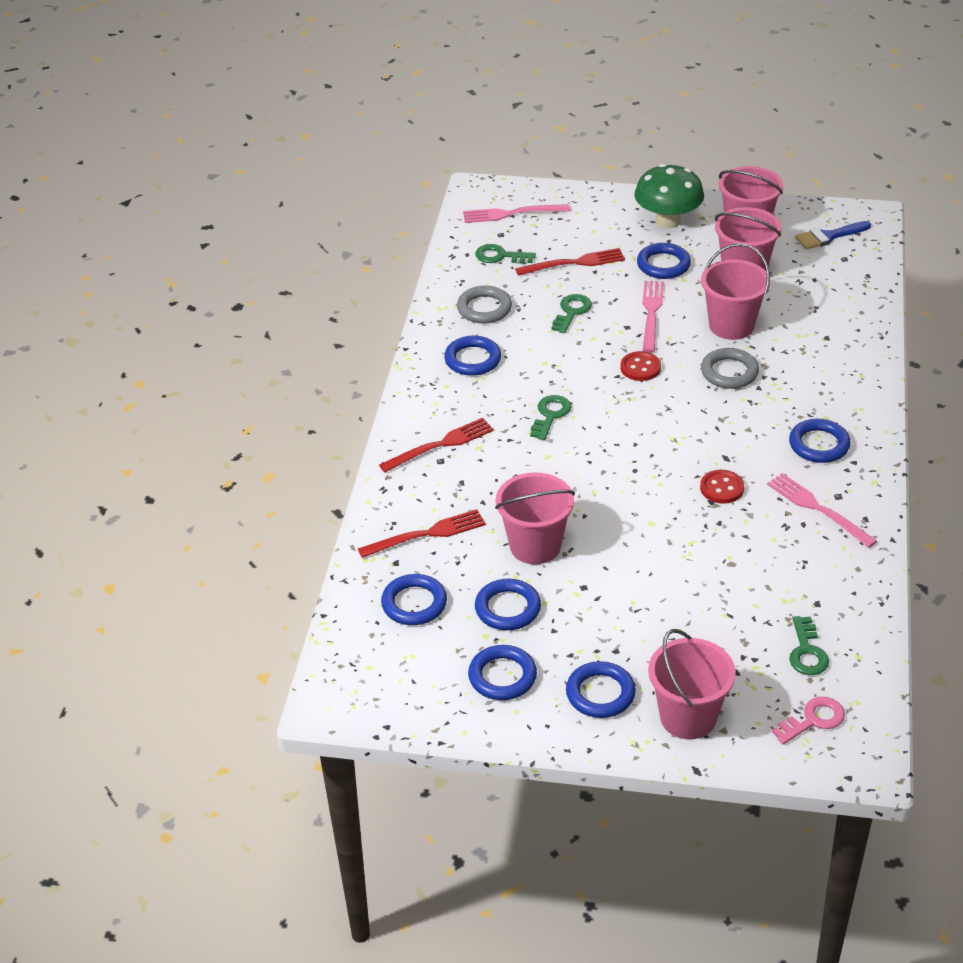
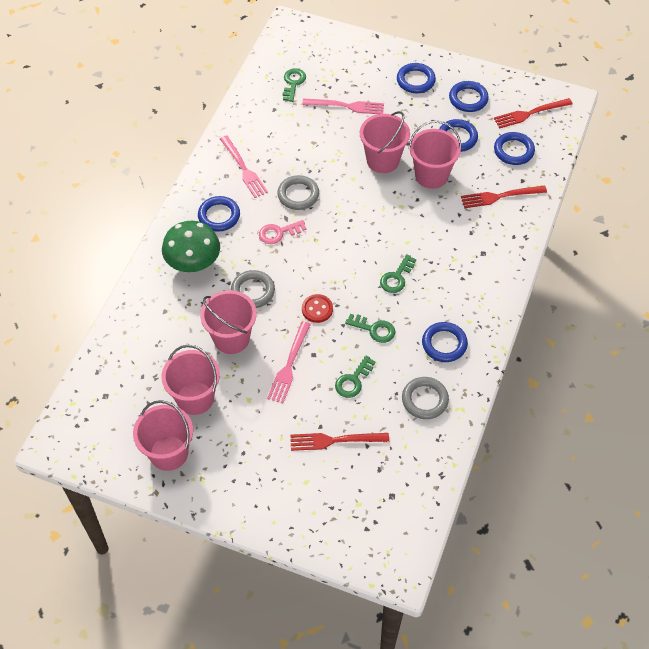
camera: 170 degrees left, 15 degrees up
red fork [379,418,494,472] -> red fork moved to [494,98,572,128]
pink fork [463,204,570,223] -> pink fork moved to [302,99,384,114]
green key [475,244,536,264] -> green key moved to [345,314,395,343]
green mushroom [634,164,704,228] -> green mushroom moved to [162,221,220,272]
blue ring [637,243,691,279] -> none
pink bucket [648,629,736,739] -> pink bucket moved to [360,111,410,173]
red button [700,470,744,504] -> grey ring [277,175,319,210]
pink key [772,697,845,744] -> pink key moved to [259,220,307,244]
blue brush [795,221,871,250] -> none

